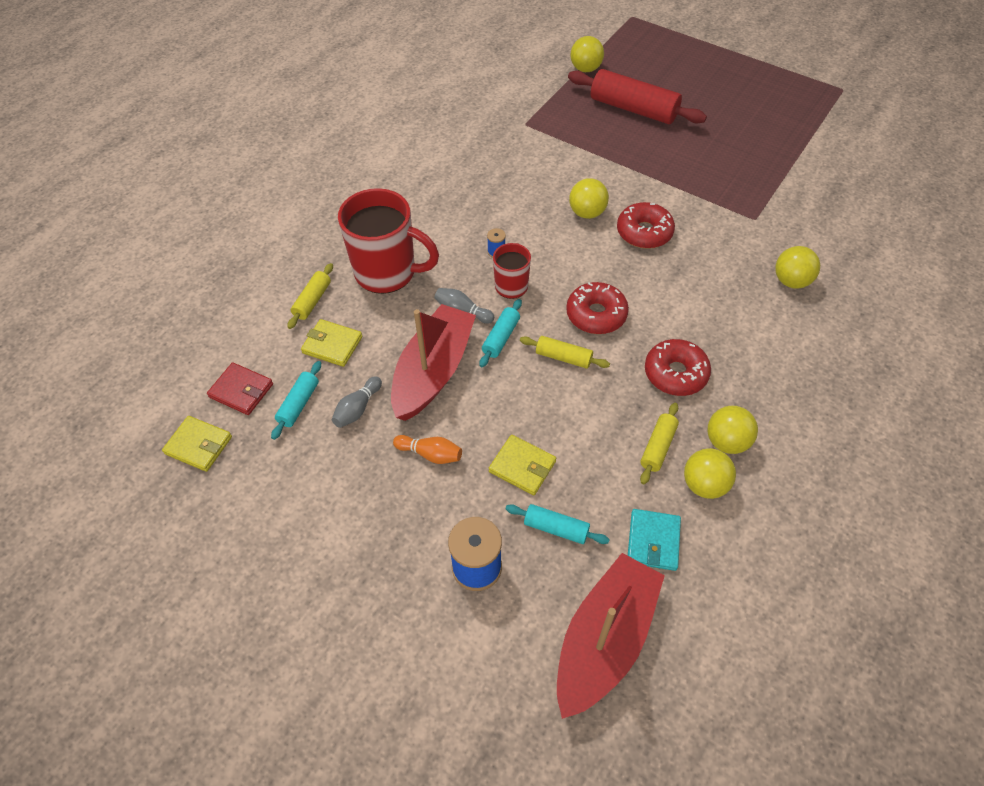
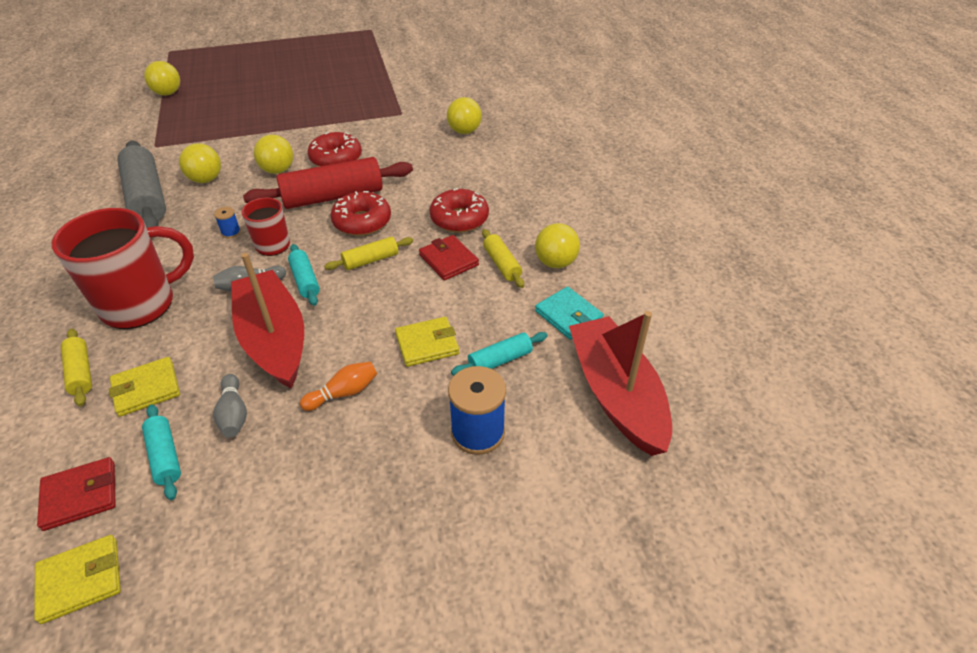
camera: 50 degrees left, 10 degrees down
red rolling pin [568,69,707,124] -> red rolling pin moved to [243,157,413,209]
yellow ball [708,406,758,454] -> yellow ball moved to [179,143,221,183]
none -> grey rolling pin [117,140,166,228]
none -> red wallet [419,235,479,281]

